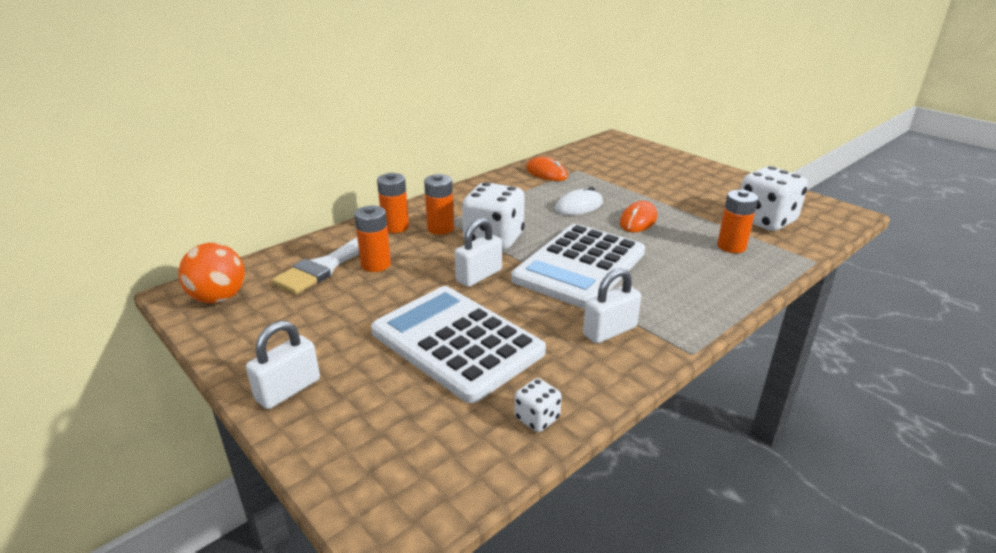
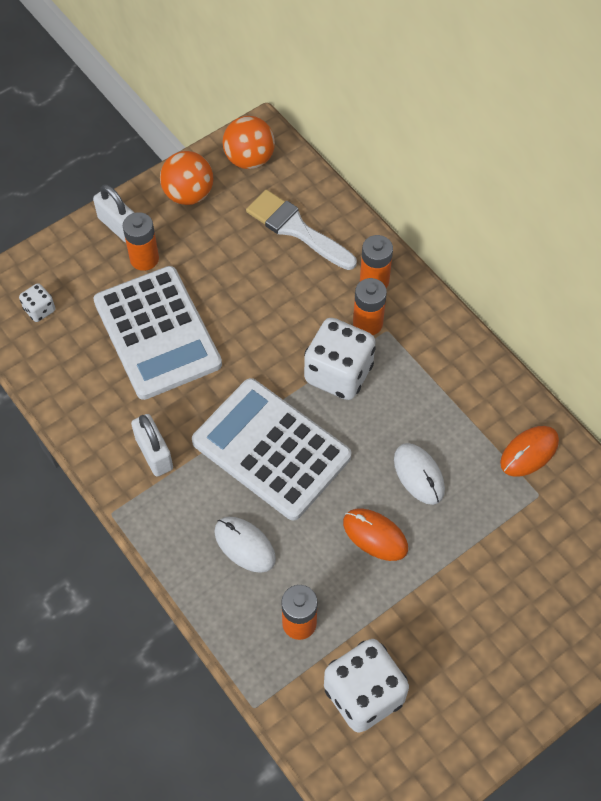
camera: 95 degrees right, 30 degrees up
orange battery [354,206,391,272] -> orange battery moved to [123,212,159,271]
white calculator [371,286,546,403] -> white calculator turned 105 degrees clockwise [93,266,222,400]
white padlock [455,218,502,287] -> none
white dice [515,378,562,432] -> white dice moved to [19,283,55,322]
none -> orange ball [160,151,213,205]
none -> white mouse [214,517,276,573]

